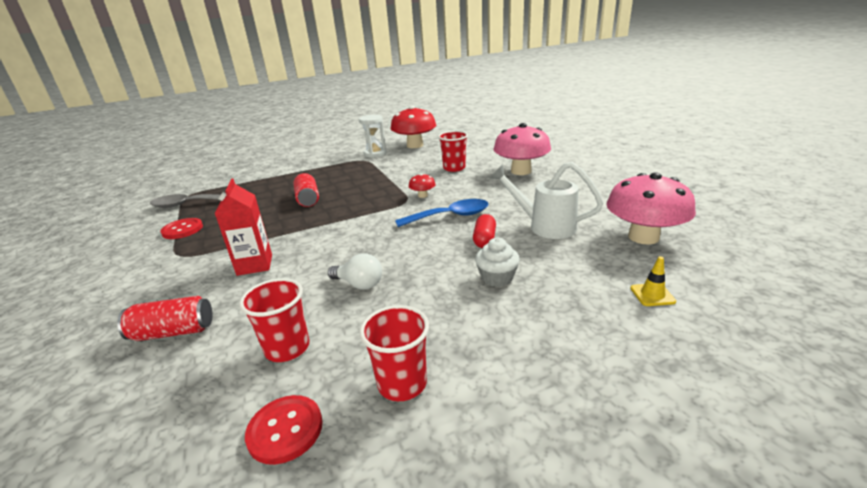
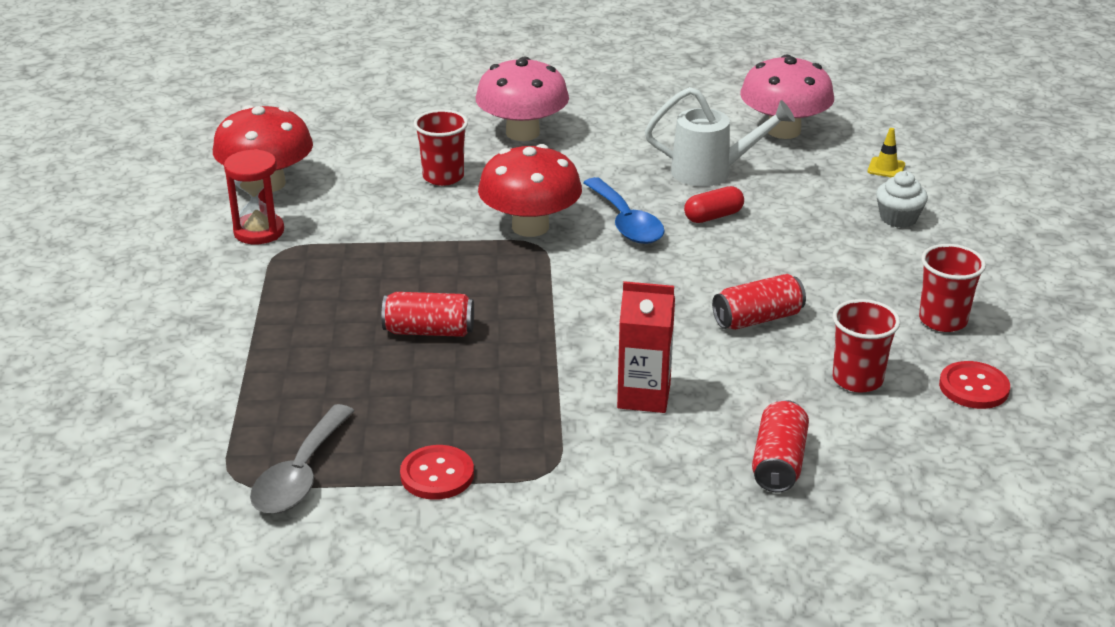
camera: 70 degrees left, 5 degrees up
white light bulb [328,253,382,290] -> red can [712,274,806,330]
white hourglass [359,115,386,158] -> red hourglass [224,149,284,244]
blue spoon [395,199,489,227] -> blue spoon turned 150 degrees clockwise [583,177,665,244]
red mushroom [409,173,436,198] -> red mushroom [478,144,582,237], size x2.24
red capsule [473,214,496,248] -> red capsule turned 60 degrees counterclockwise [684,186,744,223]
white cupcake [475,238,520,287] -> white cupcake moved to [876,171,928,228]
white watering can [490,162,603,239] -> white watering can turned 135 degrees counterclockwise [645,87,795,186]

